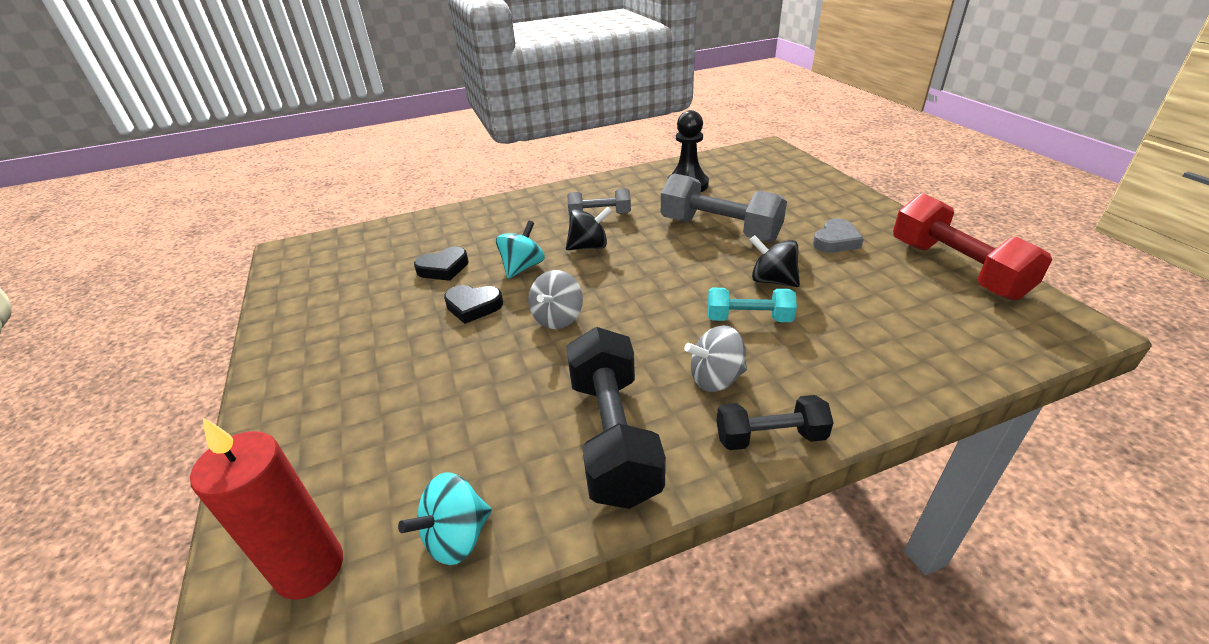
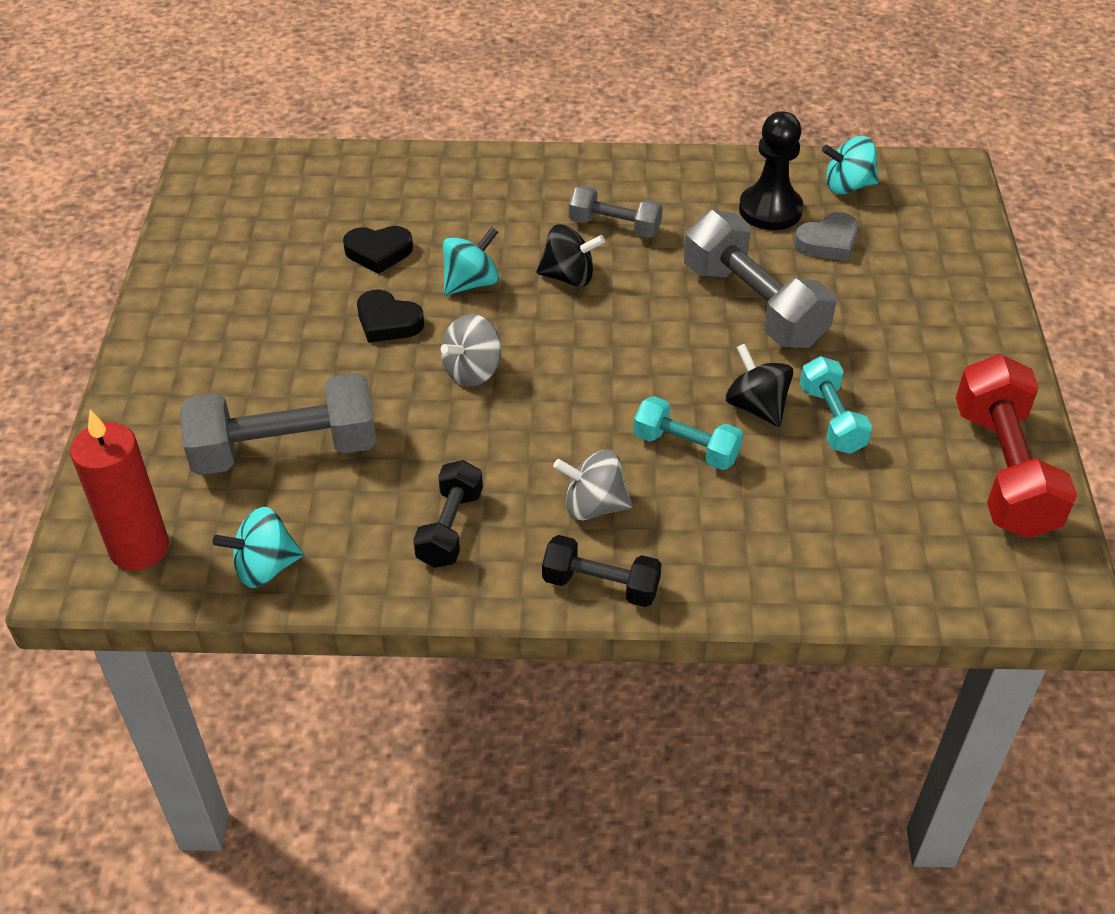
camera: 20 degrees right, 10 degrees up
black dumbbell [566,327,666,509] -> black dumbbell [413,460,483,568], size x0.57
grey heart [813,218,864,253] -> grey heart moved to [794,212,858,261]
none -> grey dumbbell [179,373,377,475]
none -> turquoise dumbbell [800,356,872,454]
none -> turquoise spinning top [822,136,879,194]

